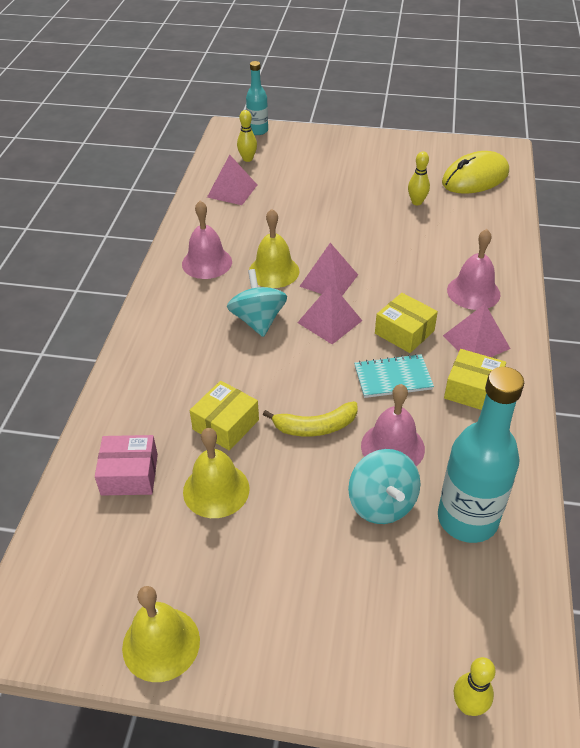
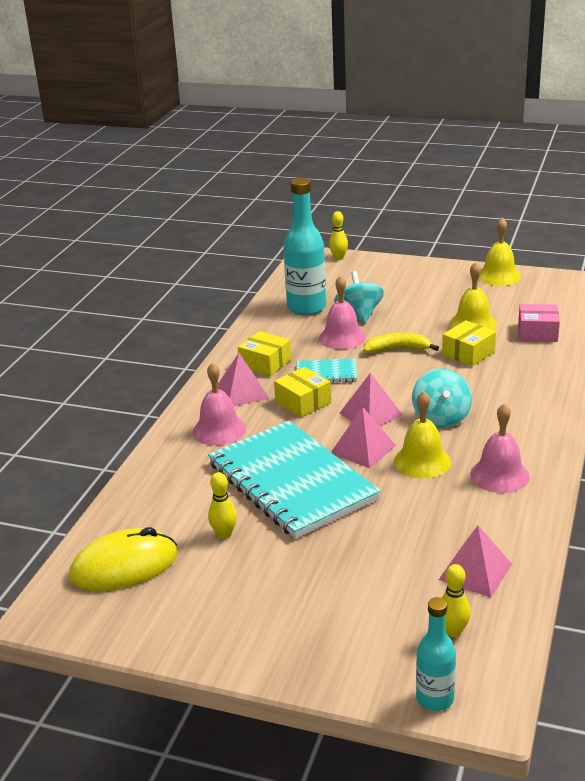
camera: 170 degrees left, 15 degrees down
none -> turquoise notebook [208,421,381,539]

